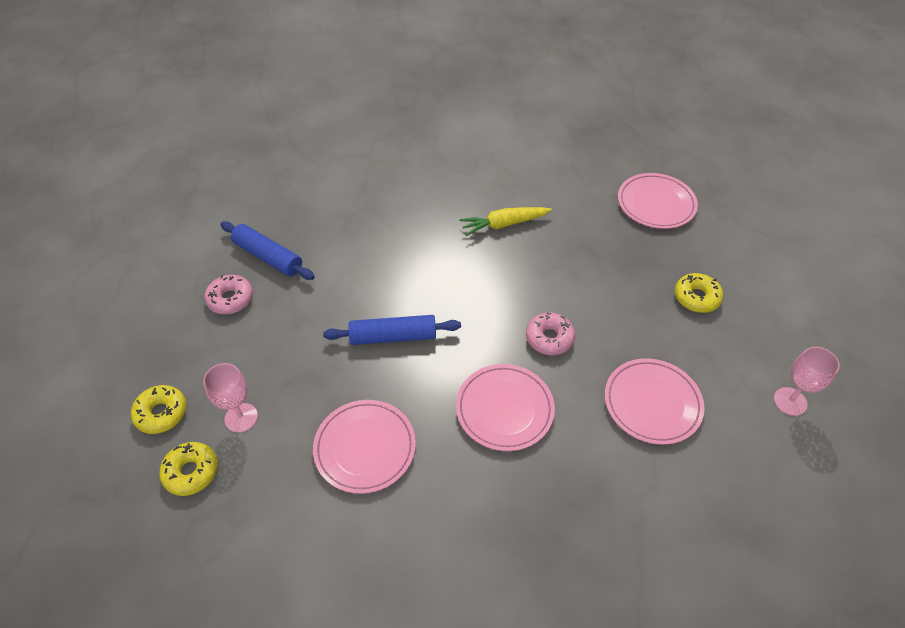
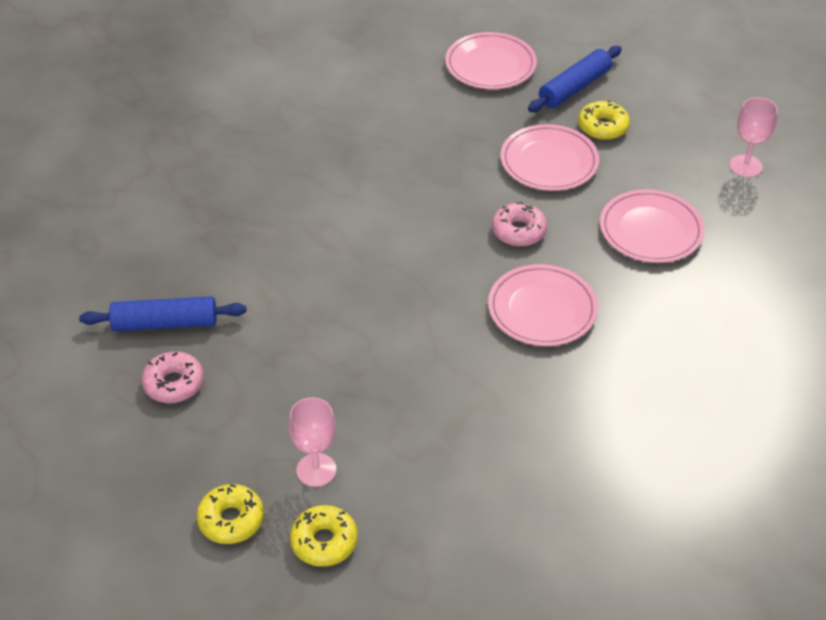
camera: 40 degrees left, 5 degrees down
pink plate [313,400,416,494] -> pink plate moved to [500,124,599,191]
blue rolling pin [323,315,461,345] -> blue rolling pin moved to [528,46,622,112]
yellow carrot [459,207,552,236] -> none

